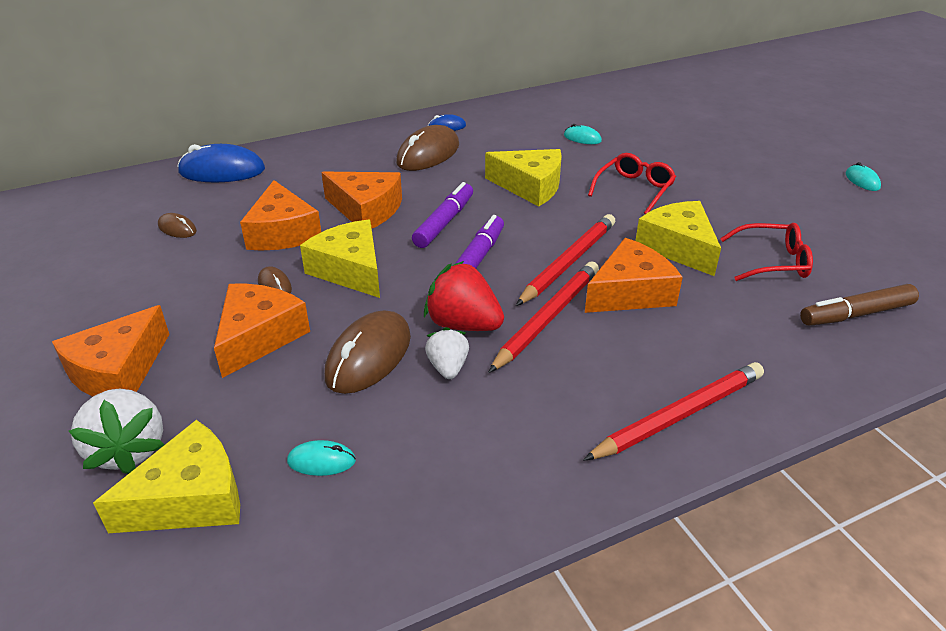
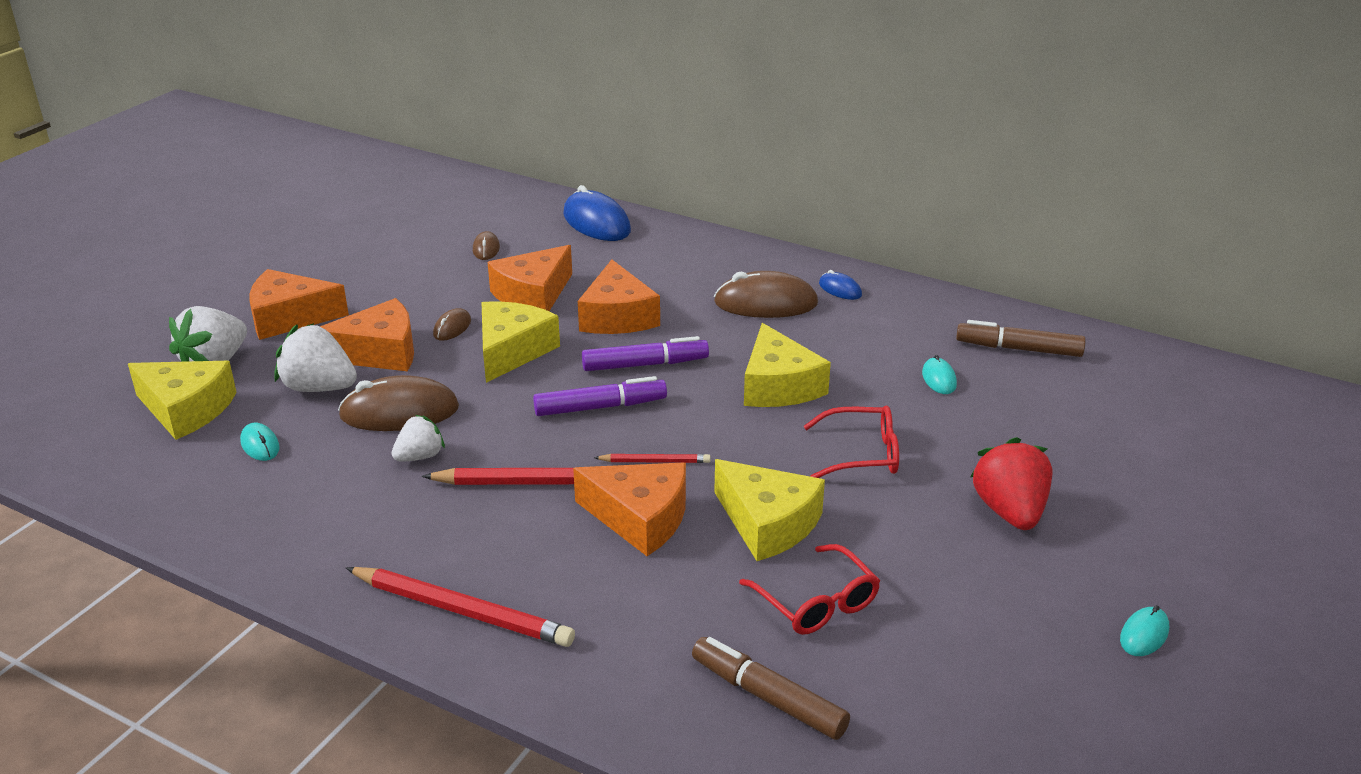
camera: 55 degrees right, 5 degrees down
red strawberry [424,261,504,331] -> red strawberry moved to [970,437,1052,530]
red pencil [516,214,615,306] -> red pencil [594,454,710,463], size x0.52
yellow cheese [635,201,721,276] -> yellow cheese turned 105 degrees clockwise [714,459,825,561]
none -> white strawberry [274,323,357,392]
none -> brown marker [956,320,1086,357]

